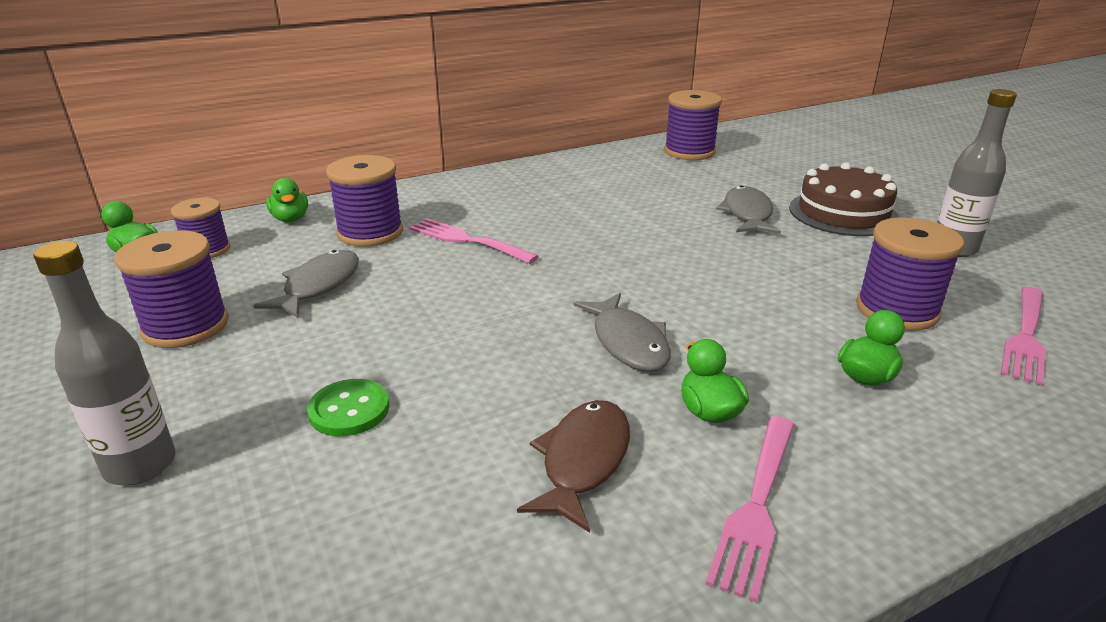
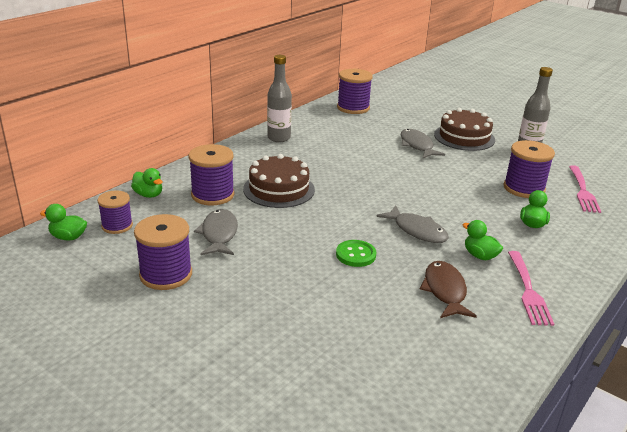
camera: 25 degrees left, 0 degrees up
grey bottle [33,241,175,485] -> grey bottle moved to [267,55,292,142]
green button [307,379,390,436] -> green button moved to [336,240,376,267]
pink fork [409,218,539,264] -> brown cake [243,154,315,208]

